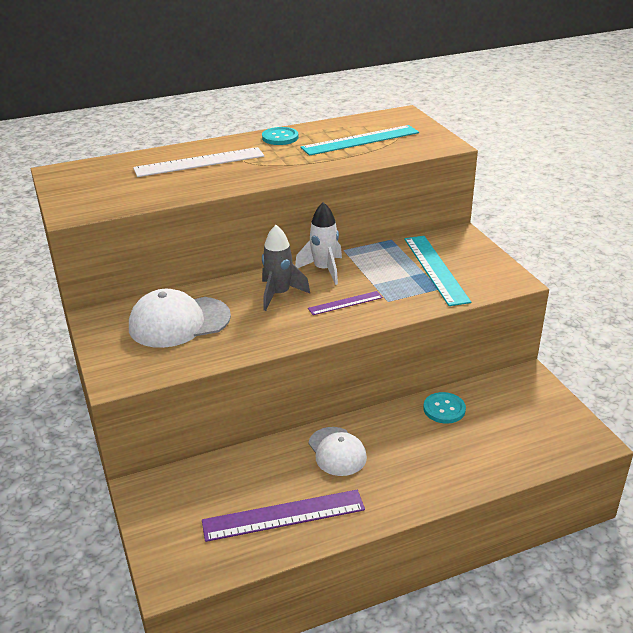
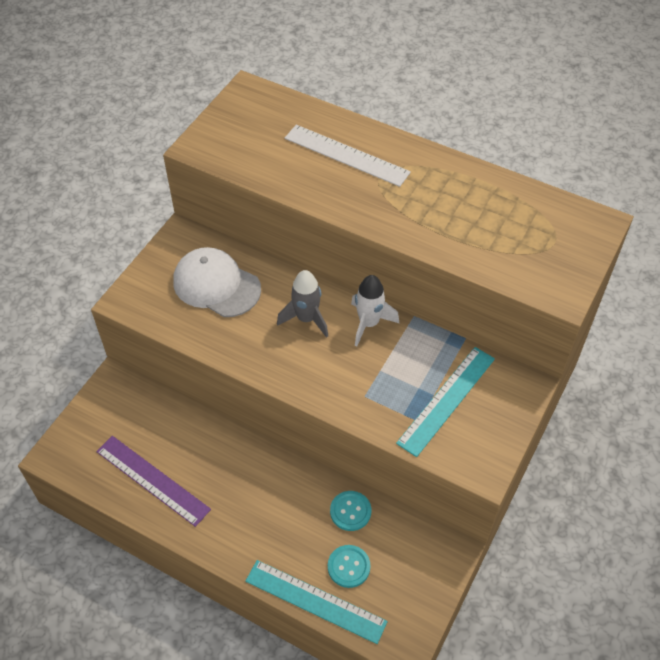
camera: 50 degrees right, 20 degrees up
turquoise button [262,127,298,145] -> turquoise button moved to [328,545,371,588]
turquoise ruler [300,125,419,156] -> turquoise ruler moved to [245,560,388,644]
purple ruler [308,291,383,315] -> none
white cap [308,427,367,476] -> none

